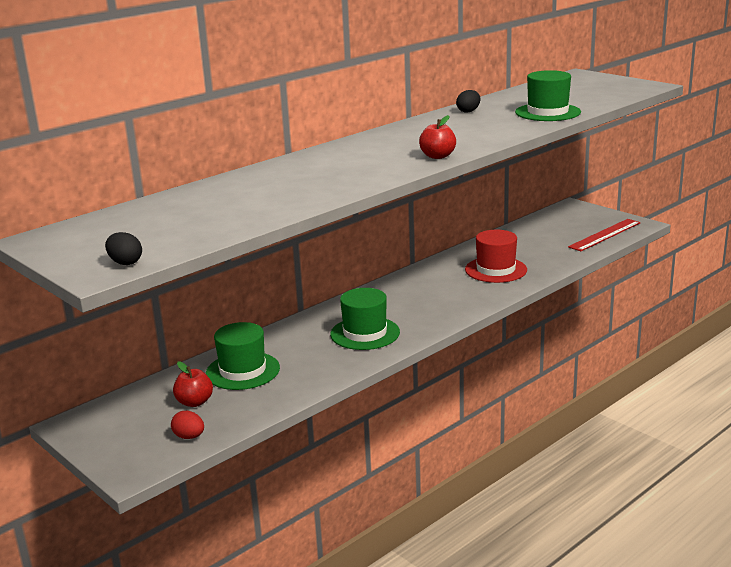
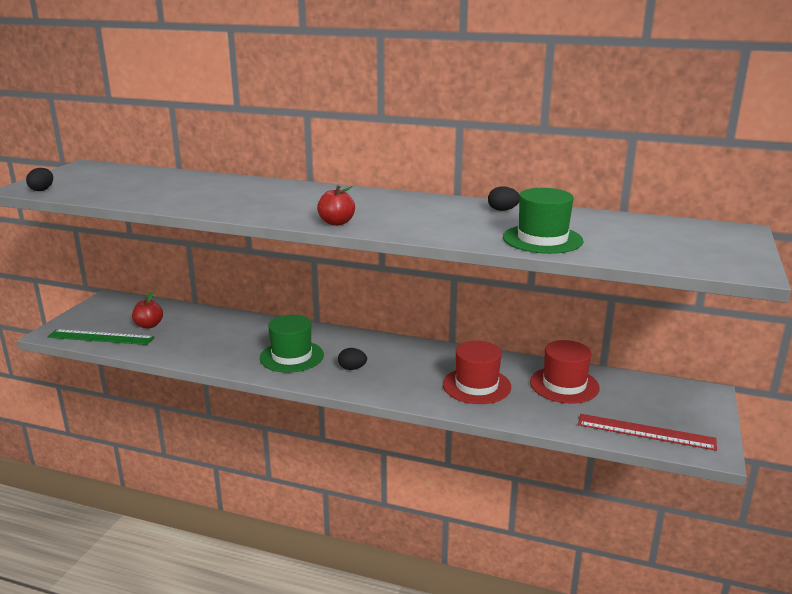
camera: 60 degrees right, 0 degrees up
red egg [171,411,204,439] -> green ruler [47,329,154,345]
green hat [206,322,280,390] -> none
none -> black egg [338,348,367,370]
none -> red hat [530,340,600,404]

